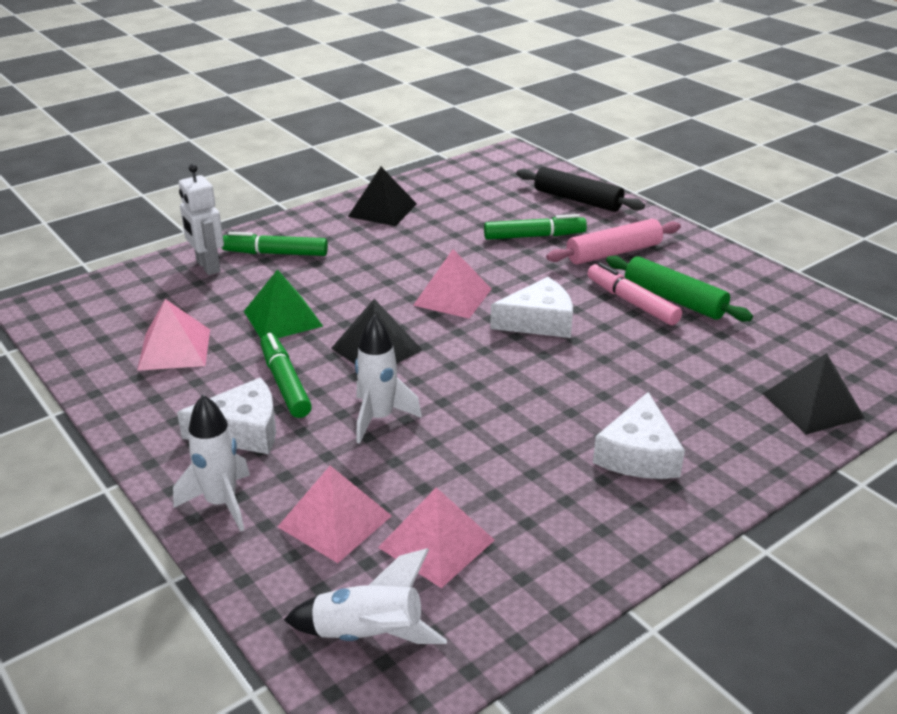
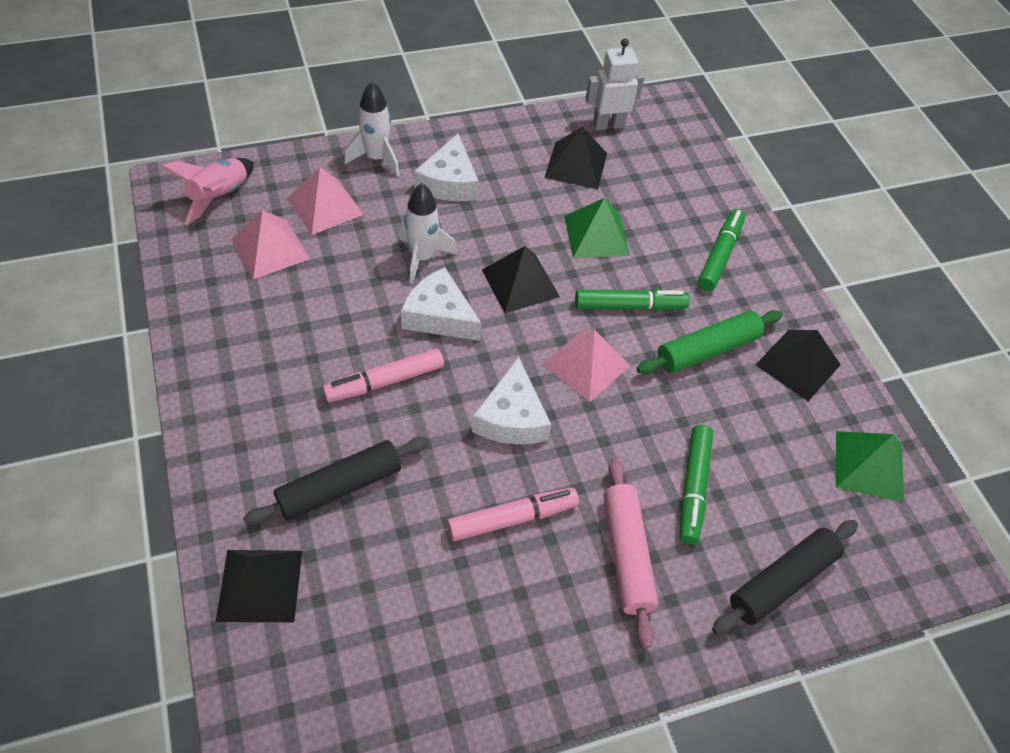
camera: 105 degrees right, 20 degrees up
pink pyramid [137,299,210,371] -> black pyramid [544,127,607,189]
white robot [179,164,224,275] -> white robot moved to [586,39,645,130]
green marker [260,333,312,418] -> green marker moved to [575,289,690,311]
white rocket [284,548,447,644] -> pink rocket [161,158,254,225]
white cheese [593,392,685,479] -> white cheese moved to [401,267,482,341]
green rolling pin [606,256,753,322] -> green rolling pin moved to [636,310,782,374]
none -> black rolling pin [243,437,428,525]
none -> pink marker [322,348,444,402]
none -> green pyramid [836,431,904,502]

